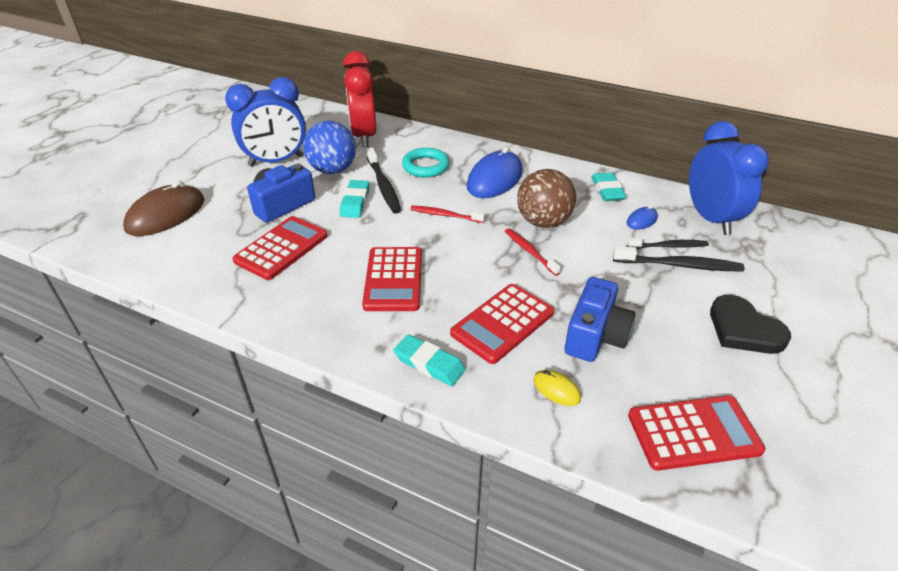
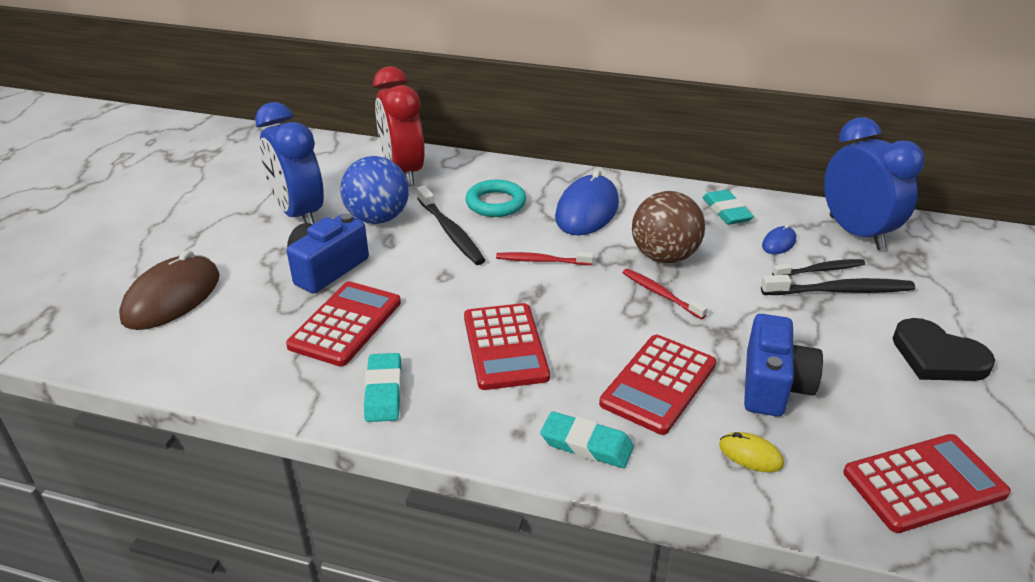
camera: 10 degrees left, 5 degrees down
blue clock [225,77,306,167] -> blue clock turned 90 degrees clockwise [255,102,324,225]
turquoise eraser [340,180,369,218] -> turquoise eraser moved to [364,353,401,422]

